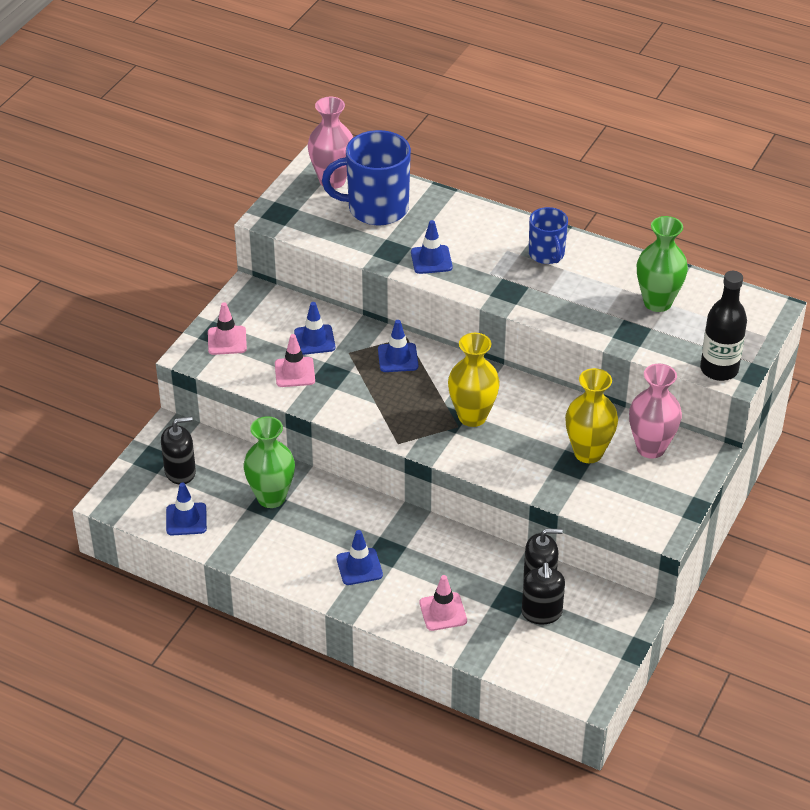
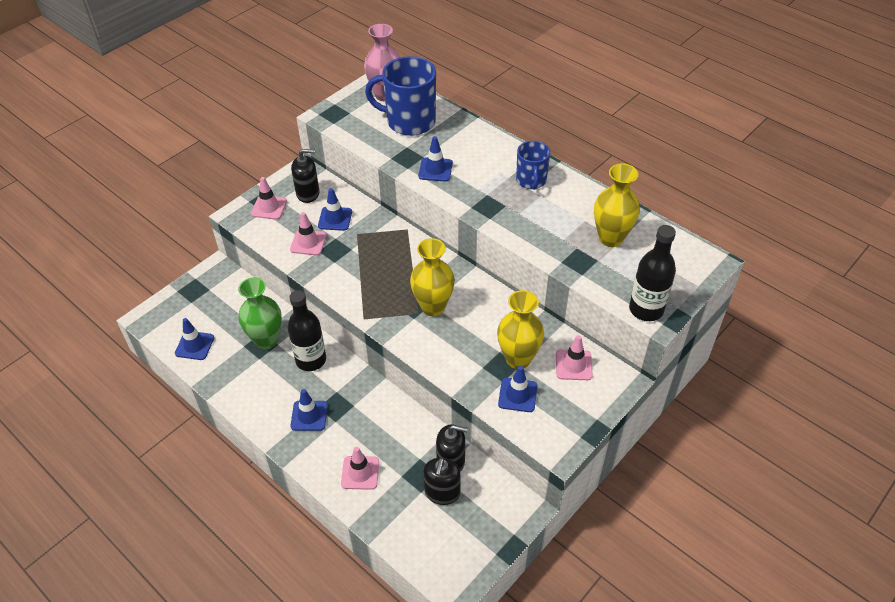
camera: 15 degrees right, 5 degrees up
black soap dispenser [161,416,196,485] -> black soap dispenser moved to [291,149,319,203]
blue traffic cone [378,320,418,372] -> blue traffic cone moved to [498,366,537,412]
pink vase [629,364,682,459] -> pink traffic cone [556,335,593,380]
green vase [637,216,688,312] -> yellow vase [594,164,640,247]
none -> black bottle [287,290,326,371]

